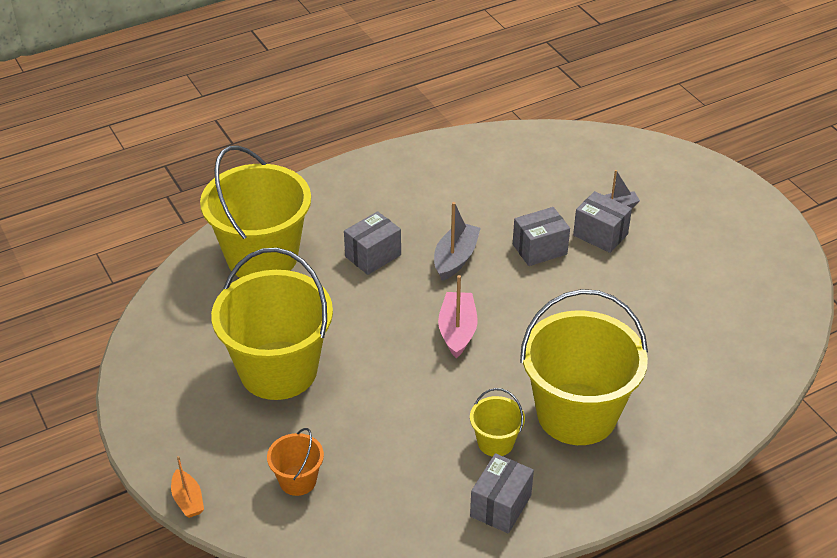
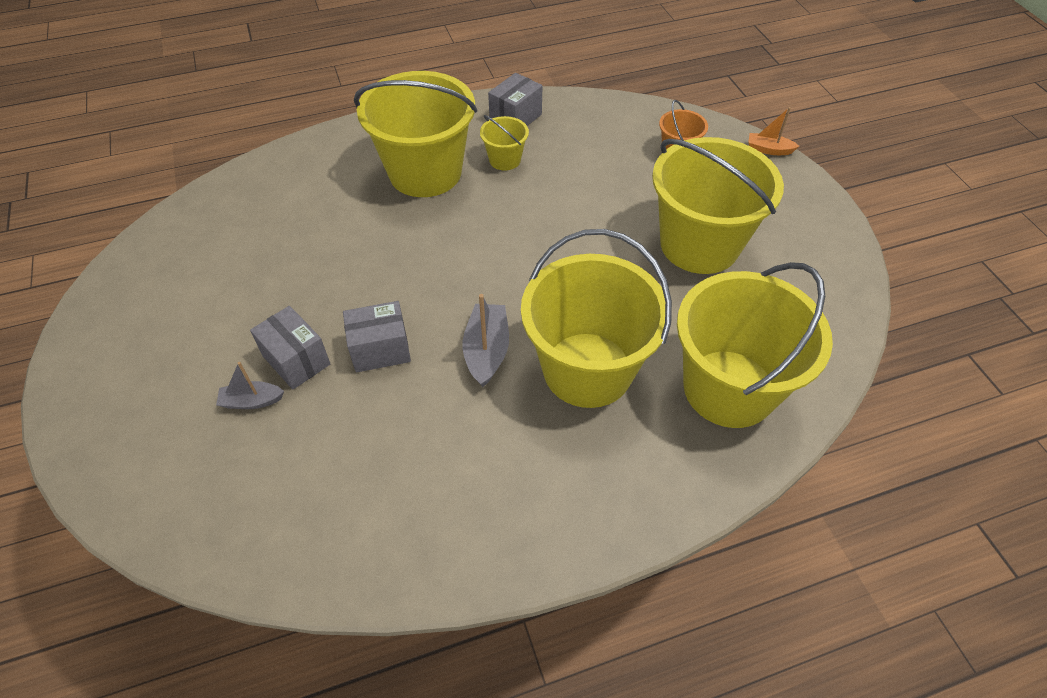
camera: 170 degrees left, 10 degrees up
orange boat [171,456,204,518] -> orange boat turned 60 degrees counterclockwise [748,107,799,155]
grey box [344,211,401,275] -> yellow bucket [521,229,672,408]
grey boat [434,202,481,281] -> grey boat turned 150 degrees clockwise [462,294,509,387]
pink boat [438,275,478,358] -> none

